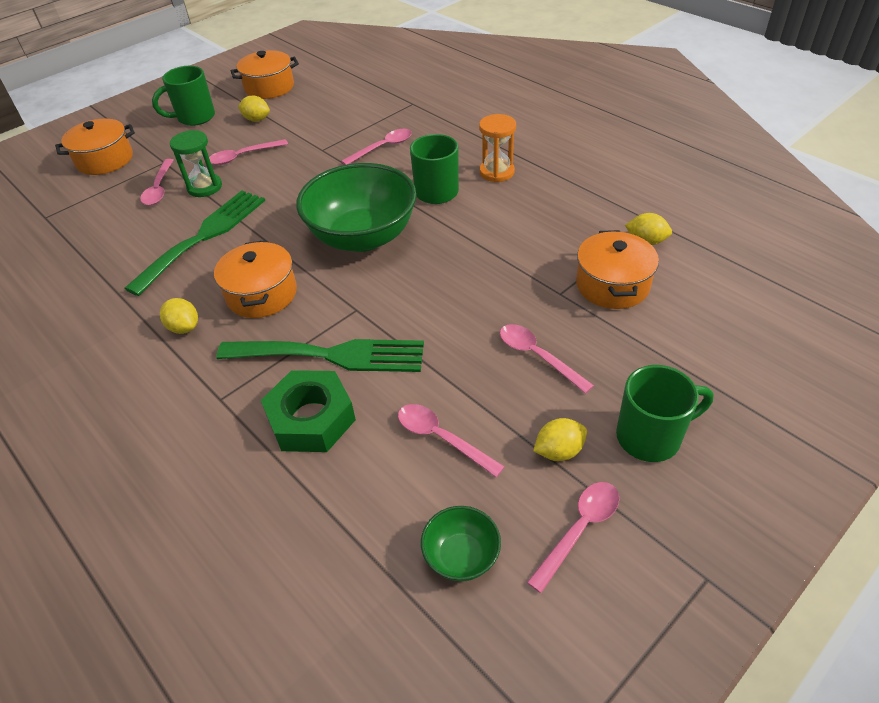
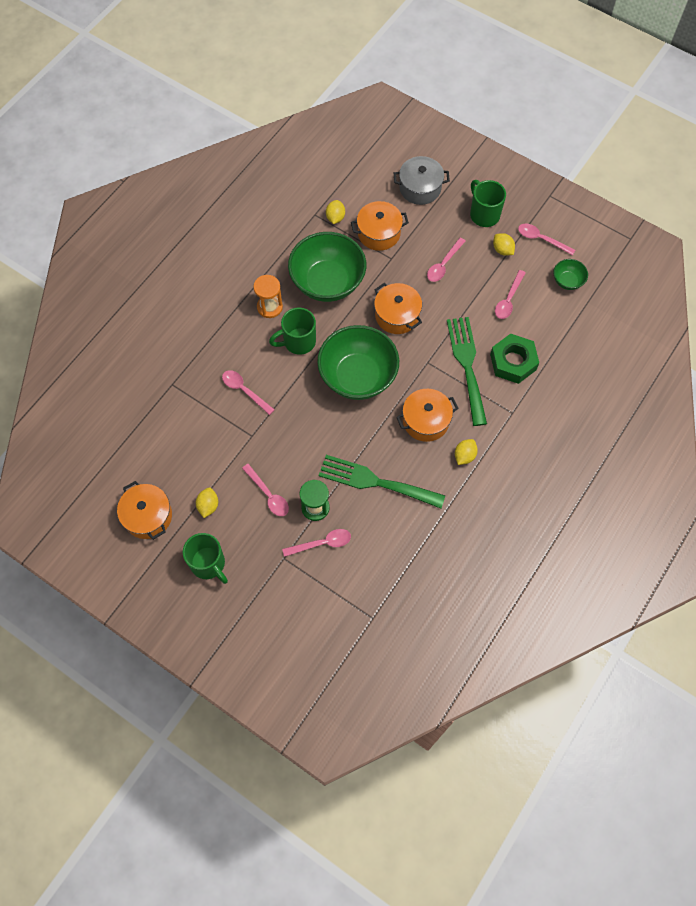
camera: 105 degrees left, 20 degrees up
orange pot [55,119,135,175] -> orange pot moved to [374,283,422,334]
none -> green bowl [288,232,366,302]
none -> grey pot [394,156,450,205]

